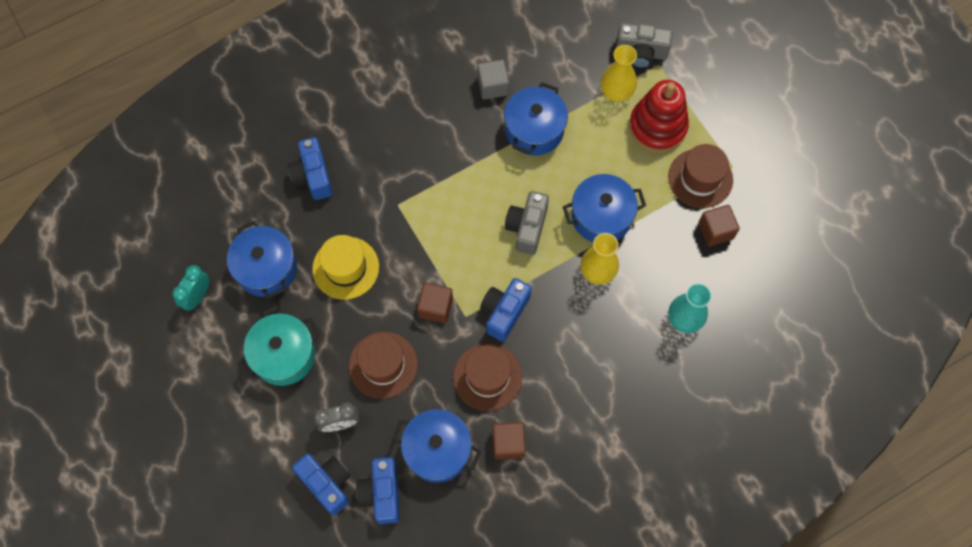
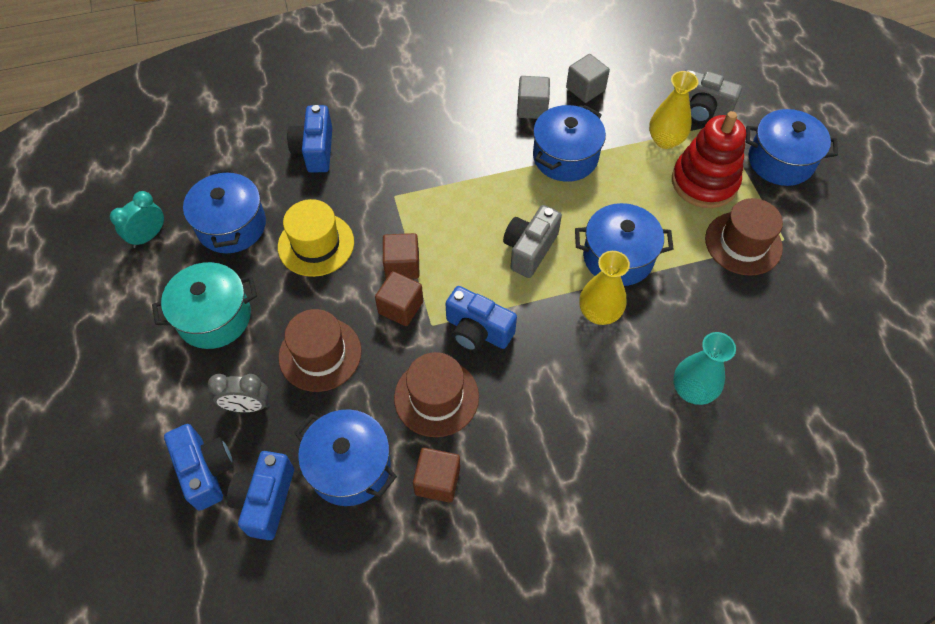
camera: 15 degrees right, 10 degrees down
blue camera [480,278,532,341] -> blue camera turned 105 degrees counterclockwise [446,286,517,352]
brown cube [698,205,740,247] -> brown cube moved to [383,233,420,279]
none -> grey cube [566,54,610,103]
none -> blue pot [746,109,838,186]

